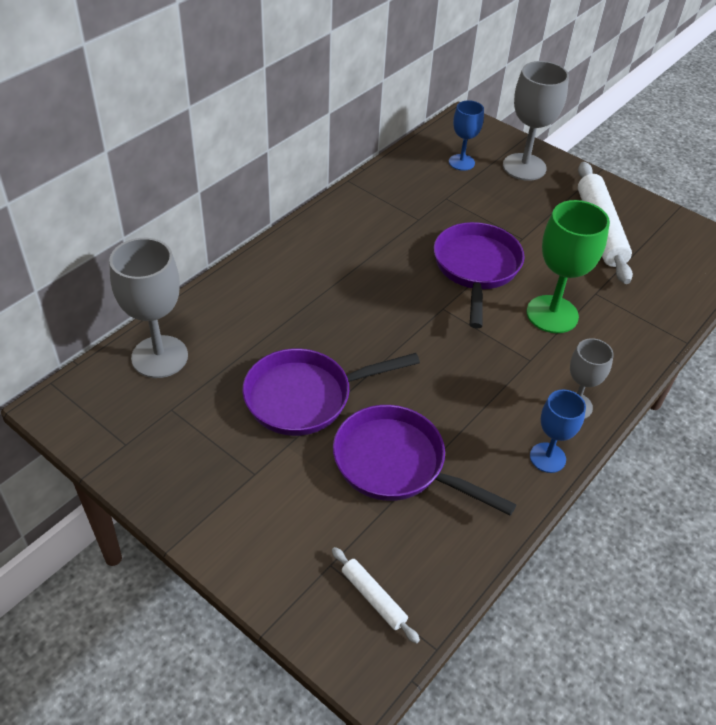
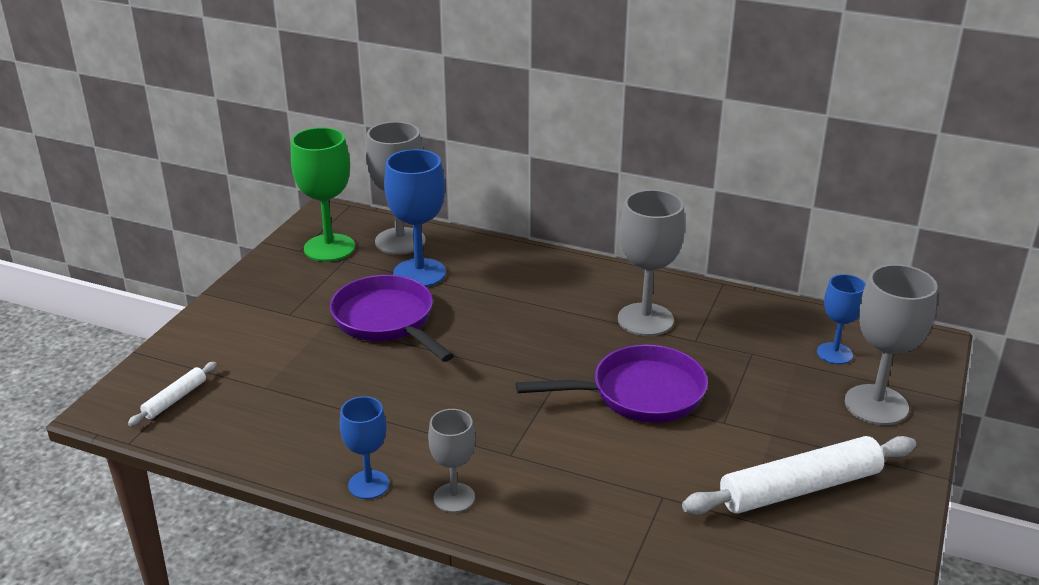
camera: 75 degrees right, 15 degrees down
purple pan [333,405,516,516] -> none
green goblet [526,200,610,333] -> green goblet moved to [291,127,355,262]
none -> blue goblet [384,149,446,287]
none -> grey goblet [618,190,685,336]

